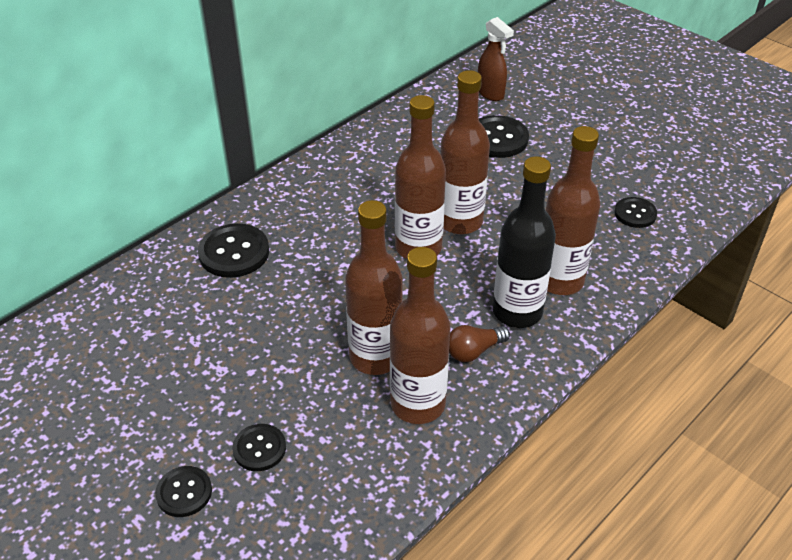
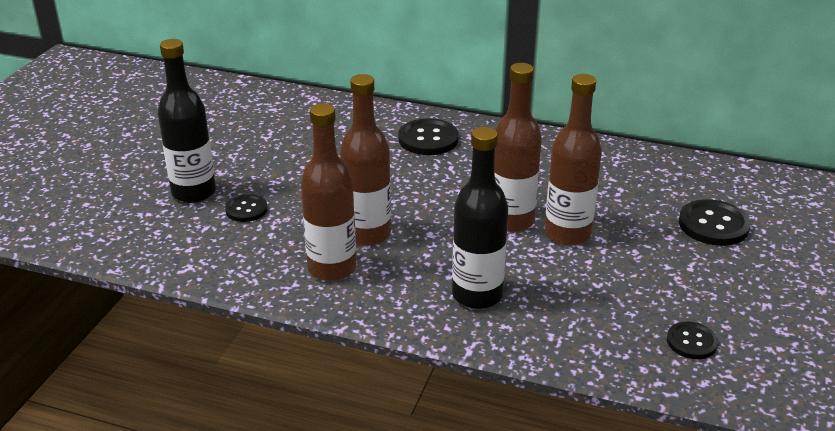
camera: 65 degrees right, 10 degrees down
black button [155,466,212,517] -> black bottle [158,39,216,203]
brown light bulb [449,325,510,362] -> none
brown spray bottle [478,17,514,101] -> none
brown bottle [546,126,601,295] -> none

